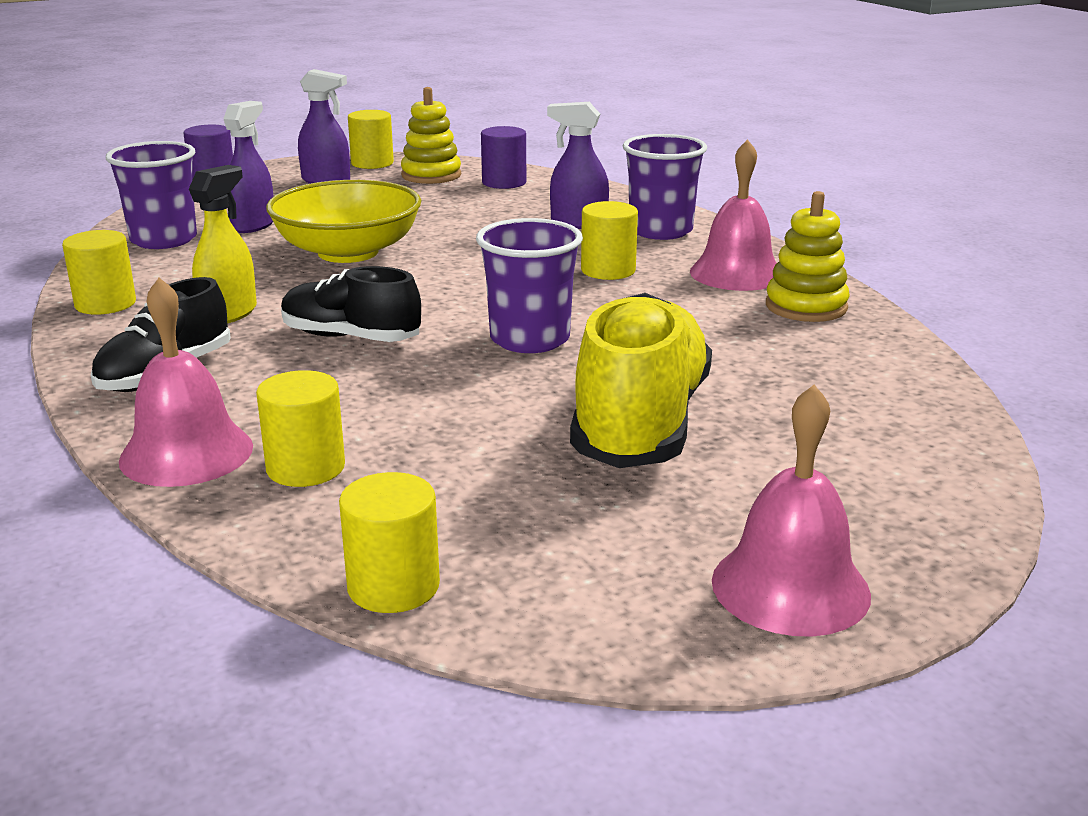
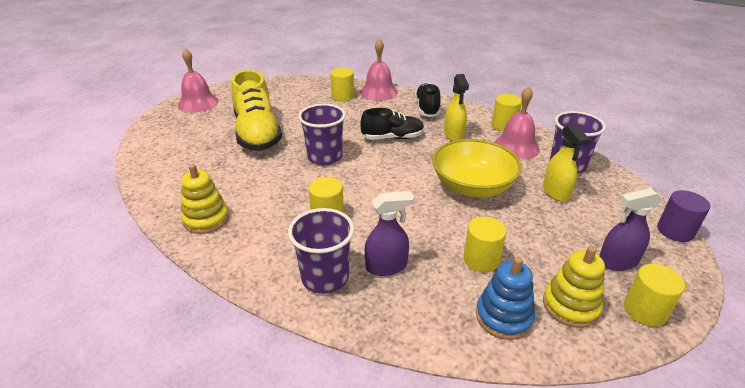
camera: 150 degrees right, 10 degrees up
purple spray bottle [223,101,274,233] -> yellow spray bottle [543,124,590,202]
yellow cylinder [339,472,440,613] -> yellow cylinder moved to [463,217,507,272]
purple cylinder [481,126,526,189] -> blue stacking toy [476,257,535,340]
pink bell [690,139,776,291] -> pink bell moved to [494,87,540,160]

